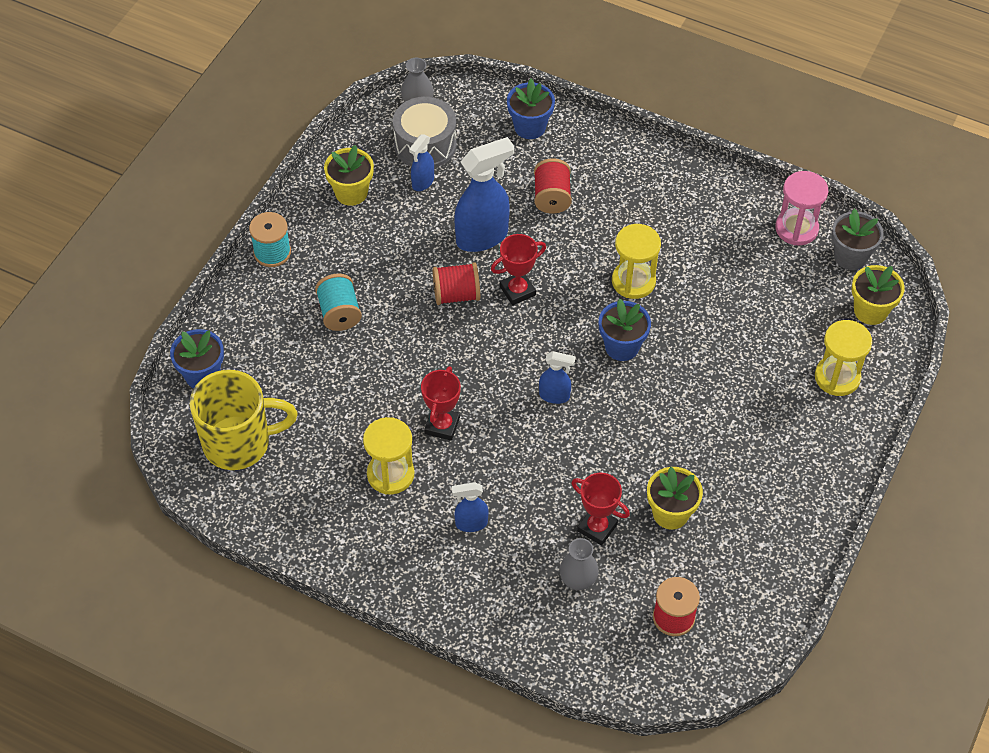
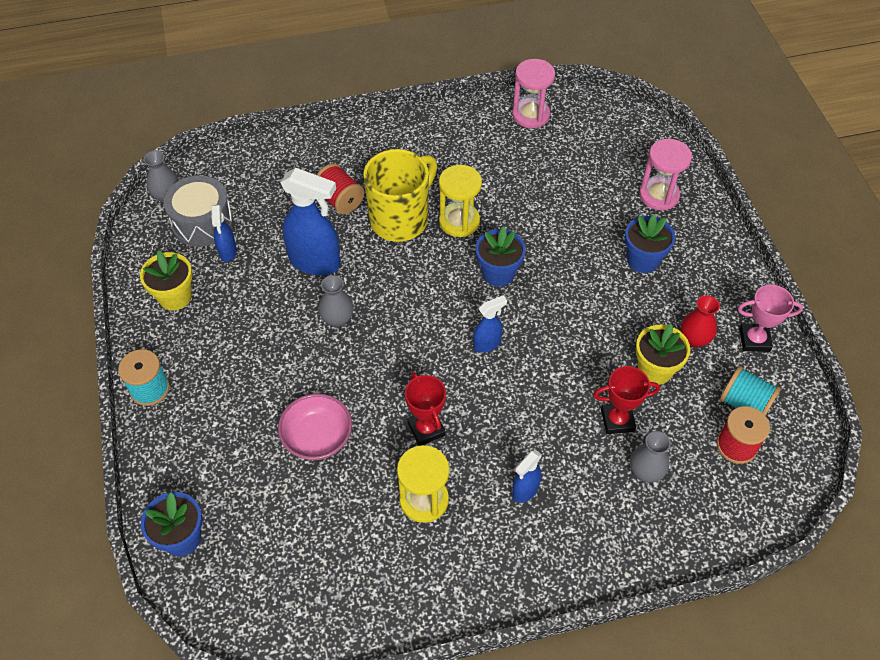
camera: 40 degrees left, 0 degrees up
yellow mug [190,370,297,470] -> yellow mug moved to [363,149,437,242]
turquoise spool [315,274,362,331] -> turquoise spool moved to [720,366,781,416]
red spool [433,262,480,305] -> grey vase [318,275,354,328]
blue spray bottle [454,137,514,252] -> blue spray bottle turned 90 degrees clockwise [280,168,341,275]
red trophy [491,234,546,305] -> none
blue flower pot [507,79,555,139] -> blue flower pot moved to [625,215,675,273]
yellow hourglass [815,320,872,396] -> pink hourglass [639,139,692,211]
grey flower pot [832,209,884,270] -> none
yellow flower pot [852,265,905,325] -> none
none -> pink bowl [278,393,352,460]
none -> red vase [681,295,720,348]
none -> pink trophy [738,285,803,352]

